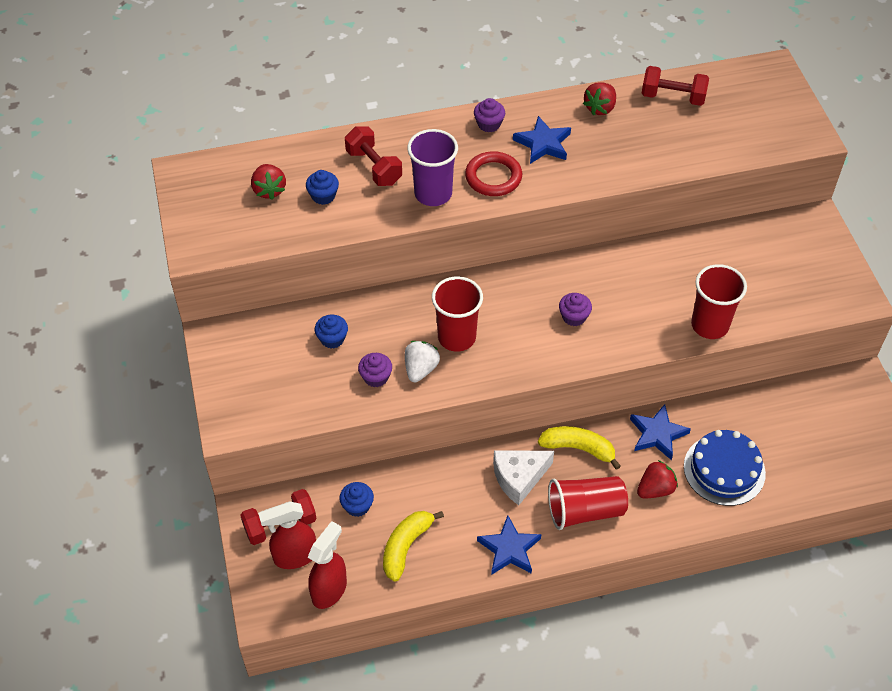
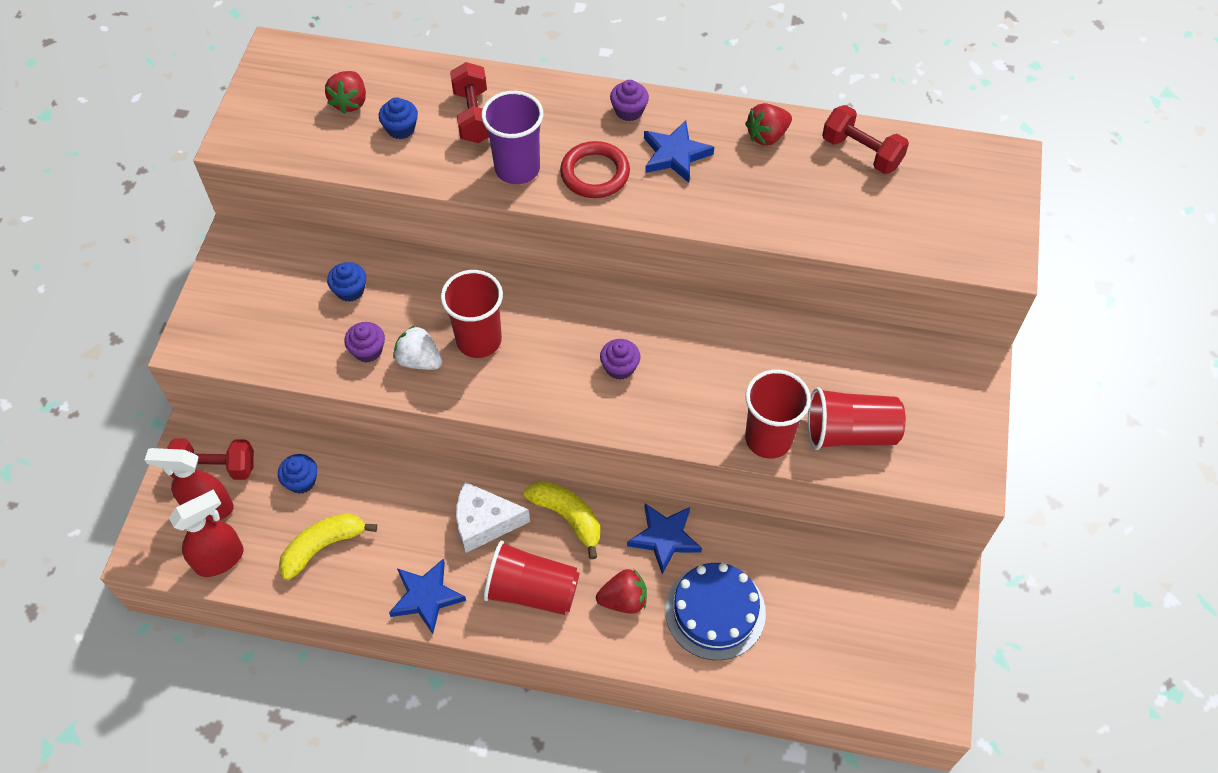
camera: 25 degrees right, 5 degrees up
white strawberry [405,341,440,382] -> white strawberry turned 105 degrees counterclockwise [393,325,442,370]
none -> red cup [808,387,906,450]

